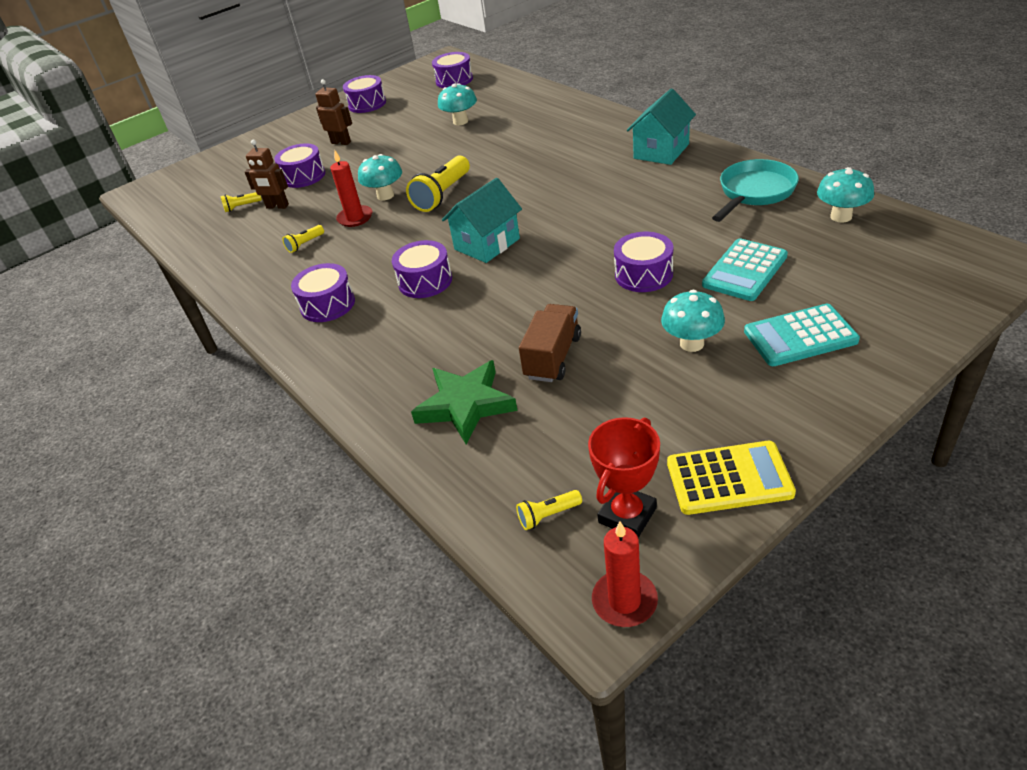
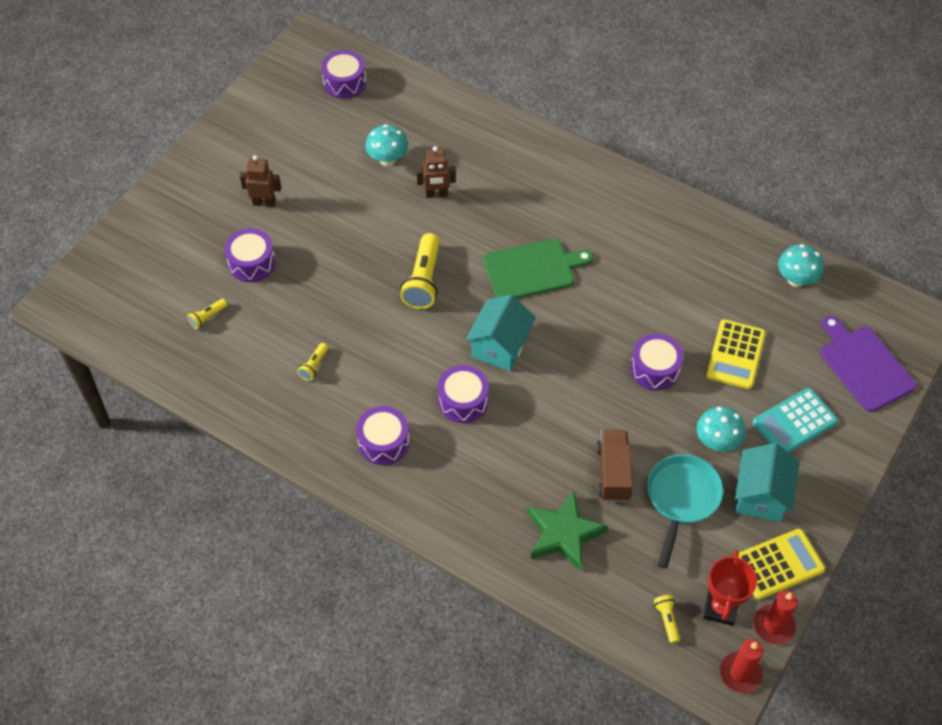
camera: 25 degrees left, 15 degrees up
brown robot [245,140,289,209] -> brown robot moved to [416,146,456,198]
red candle [330,150,372,227] -> red candle moved to [753,591,798,644]
purple drum [343,75,386,113] -> none
turquoise mushroom [358,154,402,201] -> none
yellow flashlight [516,490,582,530] -> yellow flashlight turned 120 degrees clockwise [654,595,680,643]
turquoise house [627,88,696,165] -> turquoise house moved to [735,443,799,522]
turquoise calculator [702,239,788,301] -> yellow calculator [706,319,766,389]
turquoise pan [712,159,799,222] -> turquoise pan moved to [647,454,723,568]
none -> green cutting board [484,239,593,299]
none -> purple cutting board [820,315,917,412]

